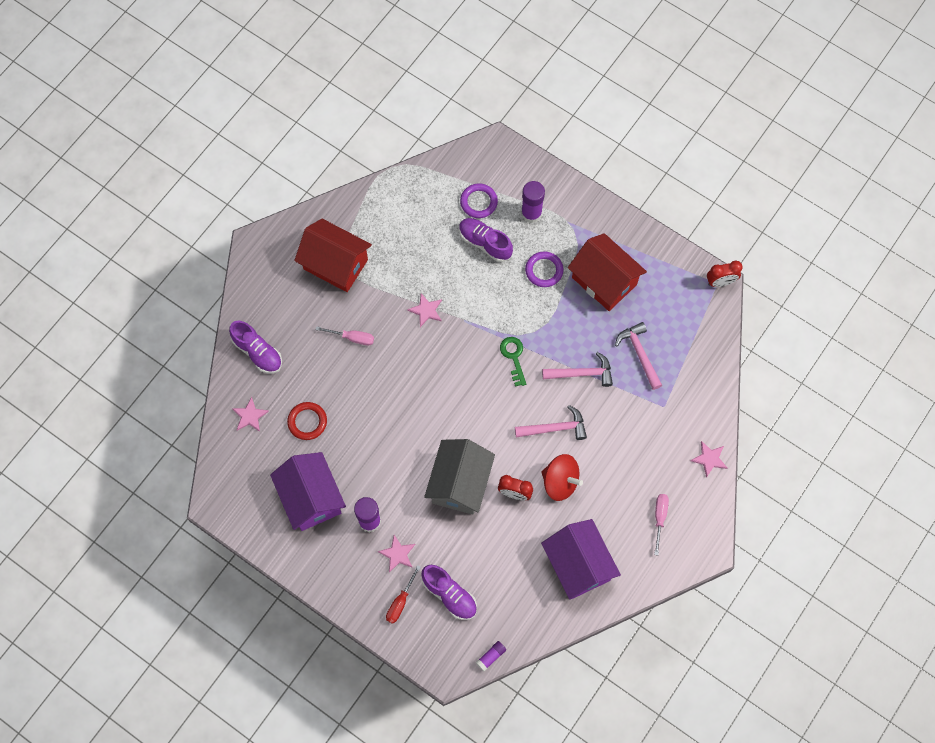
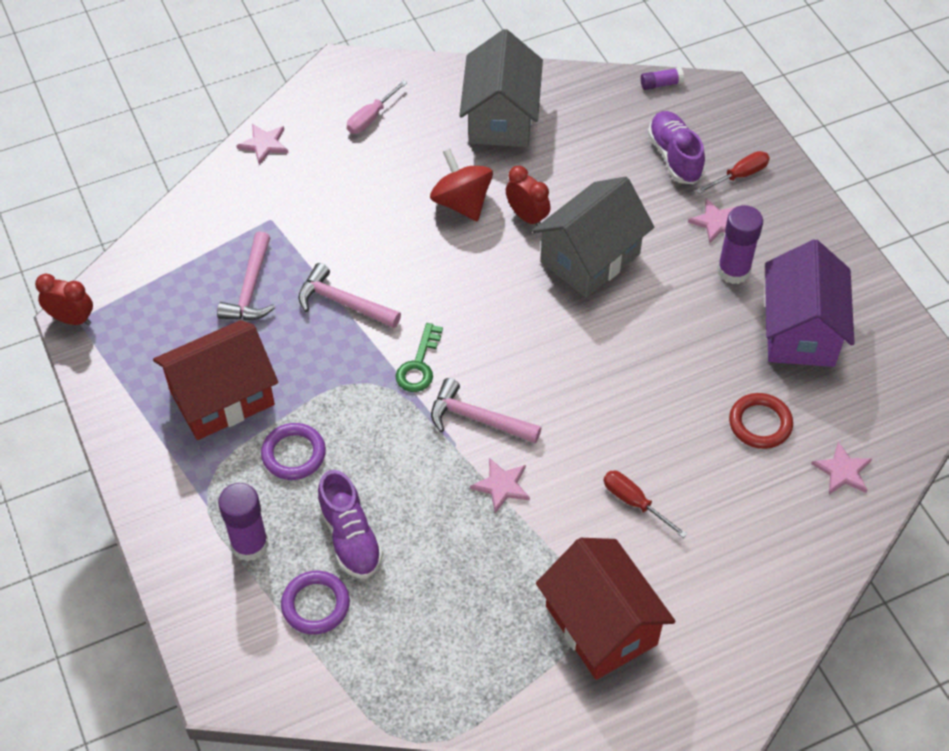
camera: 150 degrees left, 15 degrees down
purple shoe [229,321,282,373] -> none
pink screwdriver [315,326,374,346] -> red screwdriver [603,471,687,538]
pink hammer [515,405,587,440] -> pink hammer moved to [431,378,541,444]
purple house [541,519,621,600] -> grey house [459,29,543,147]
red house [568,233,647,311] -> red house turned 75 degrees clockwise [153,320,278,440]

